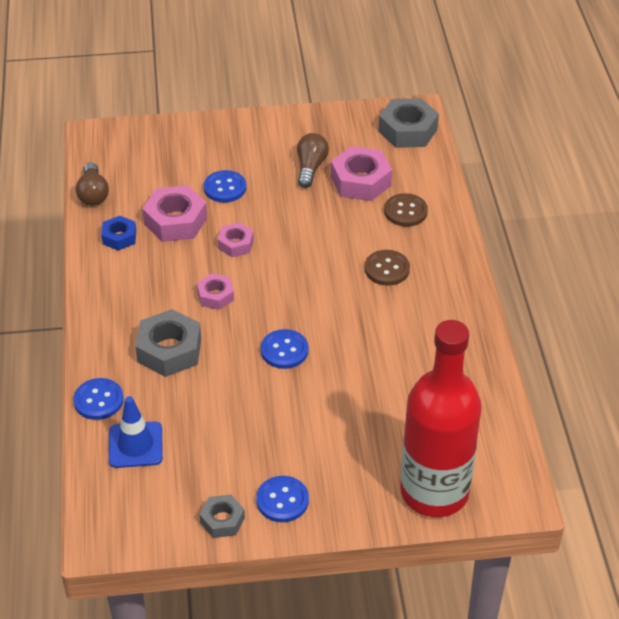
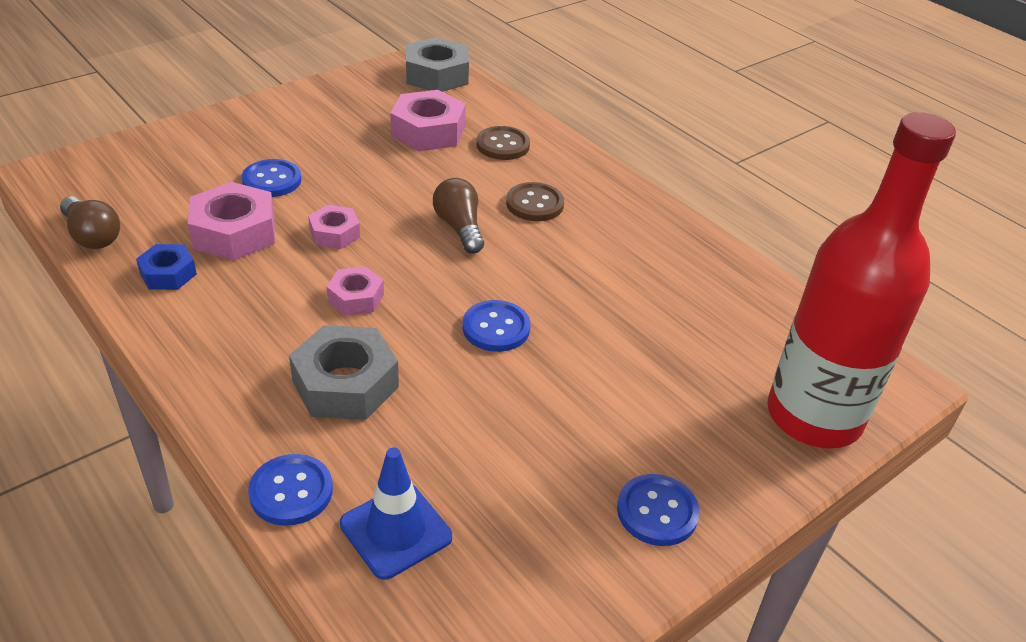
camera: 35 degrees left, 5 degrees down
grey nut [199,495,245,538] -> none
brown light bulb [297,133,329,188] -> brown light bulb moved to [433,178,484,254]

